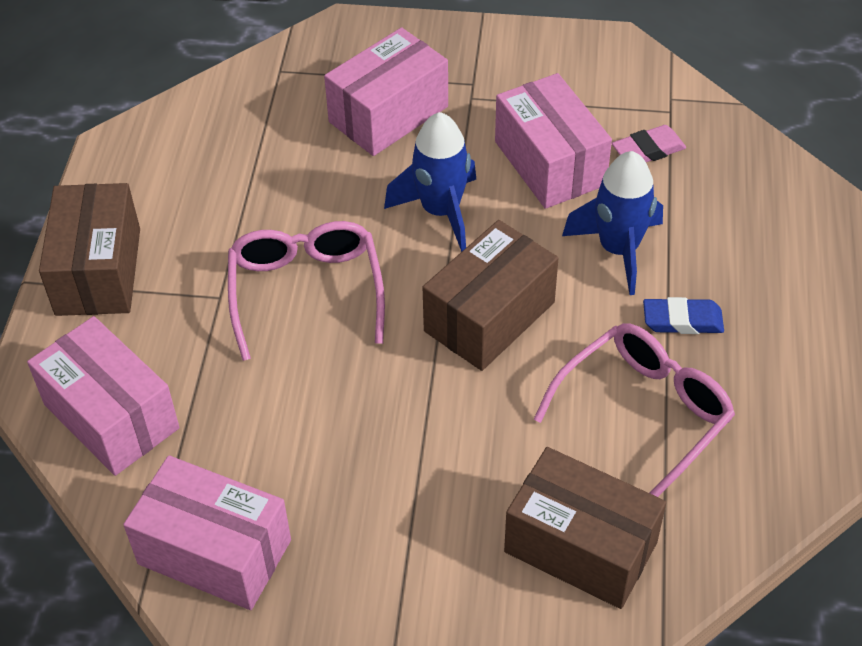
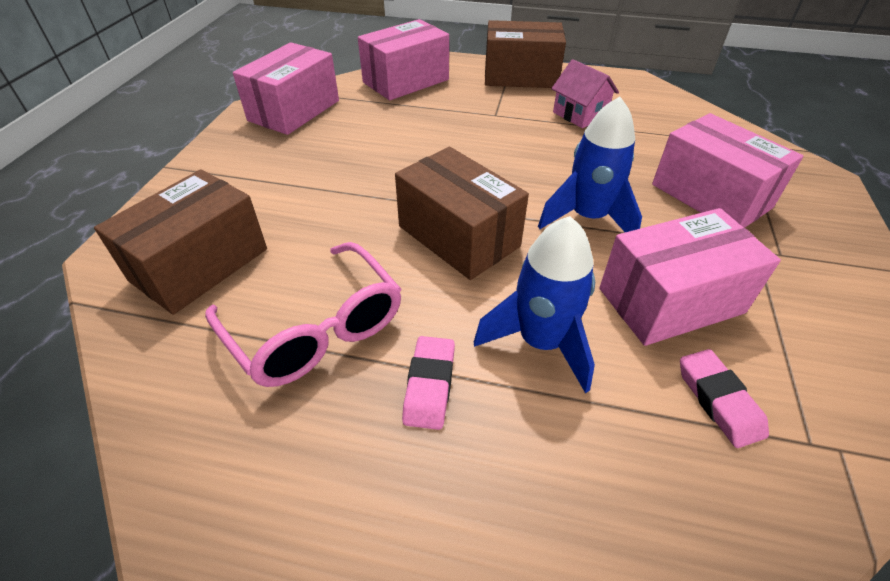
camera: 95 degrees right, 5 degrees down
pink glasses [228,221,385,361] -> none
blue eraser [643,297,724,334] -> pink eraser [402,336,455,430]
none -> pink house [551,59,619,128]

